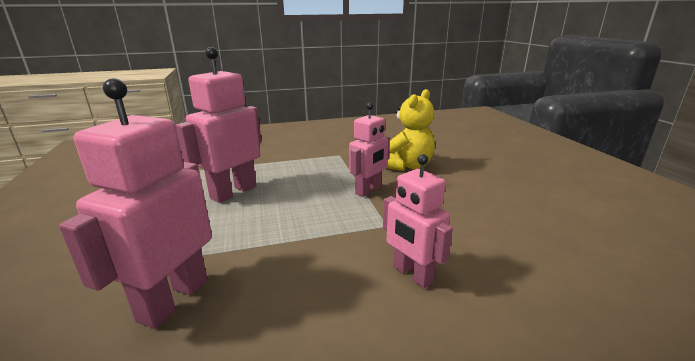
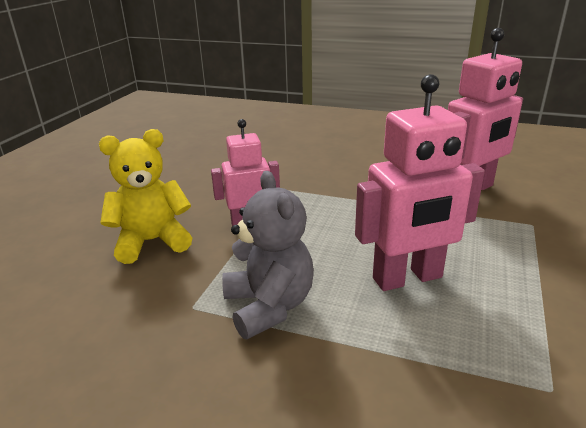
camera: 145 degrees left, 5 degrees up
pink robot [383,154,453,288] -> none
none -> grey teddy bear [222,171,314,339]

